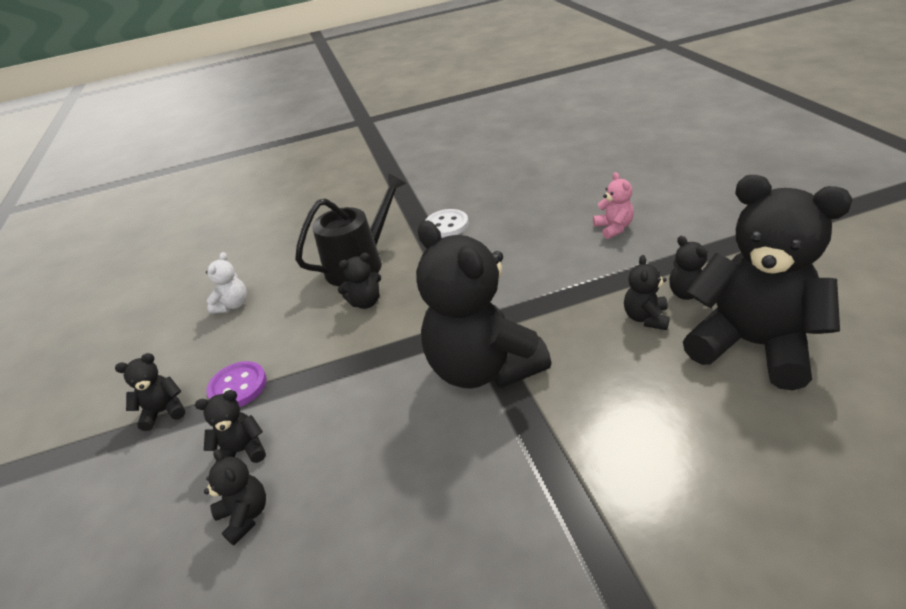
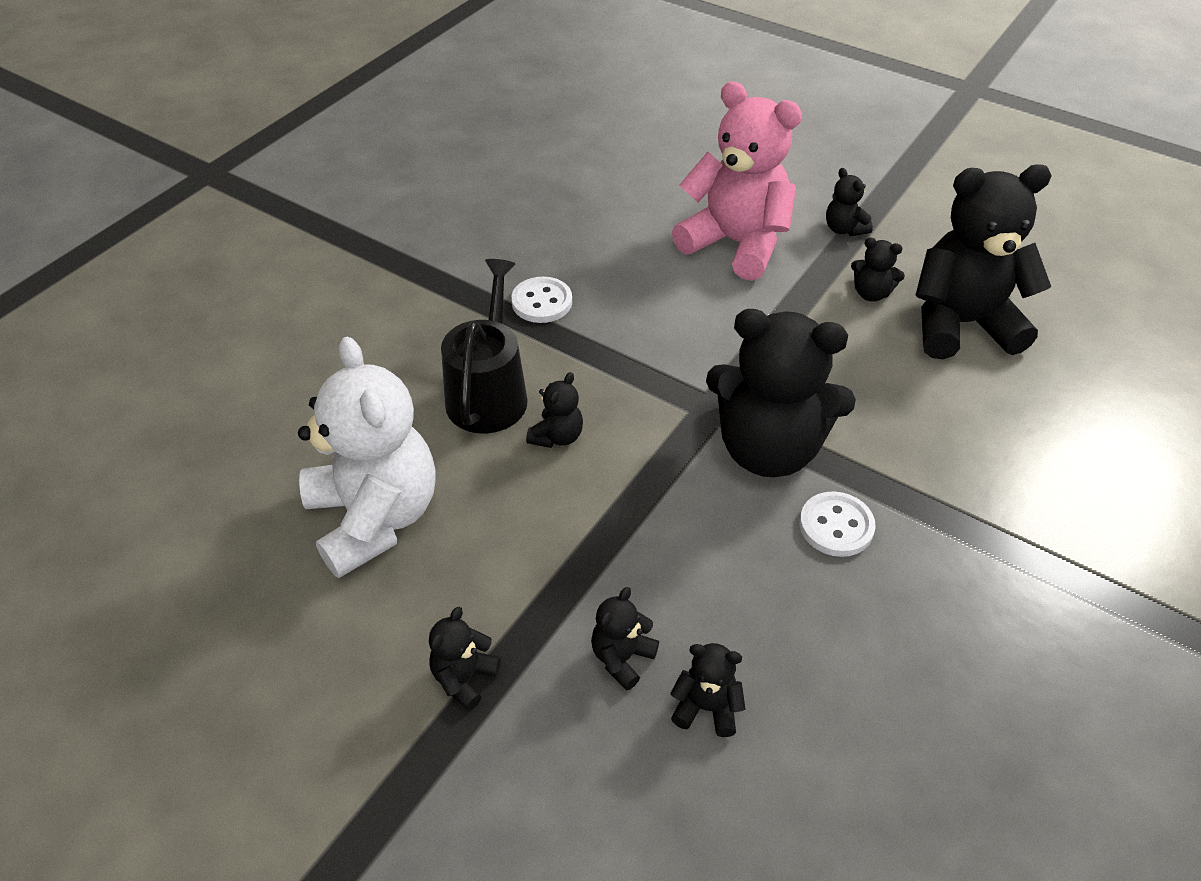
camera: 45 degrees left, 10 degrees up
white teddy bear [206,252,247,314] -> white teddy bear [298,336,436,578], size x2.37
purple button [206,361,267,407] -> none
pink teddy bear [593,172,634,239] -> pink teddy bear [672,81,802,281], size x2.37
black teddy bear [624,255,670,330] -> black teddy bear moved to [826,168,873,236]
none -> white button [799,491,876,557]

